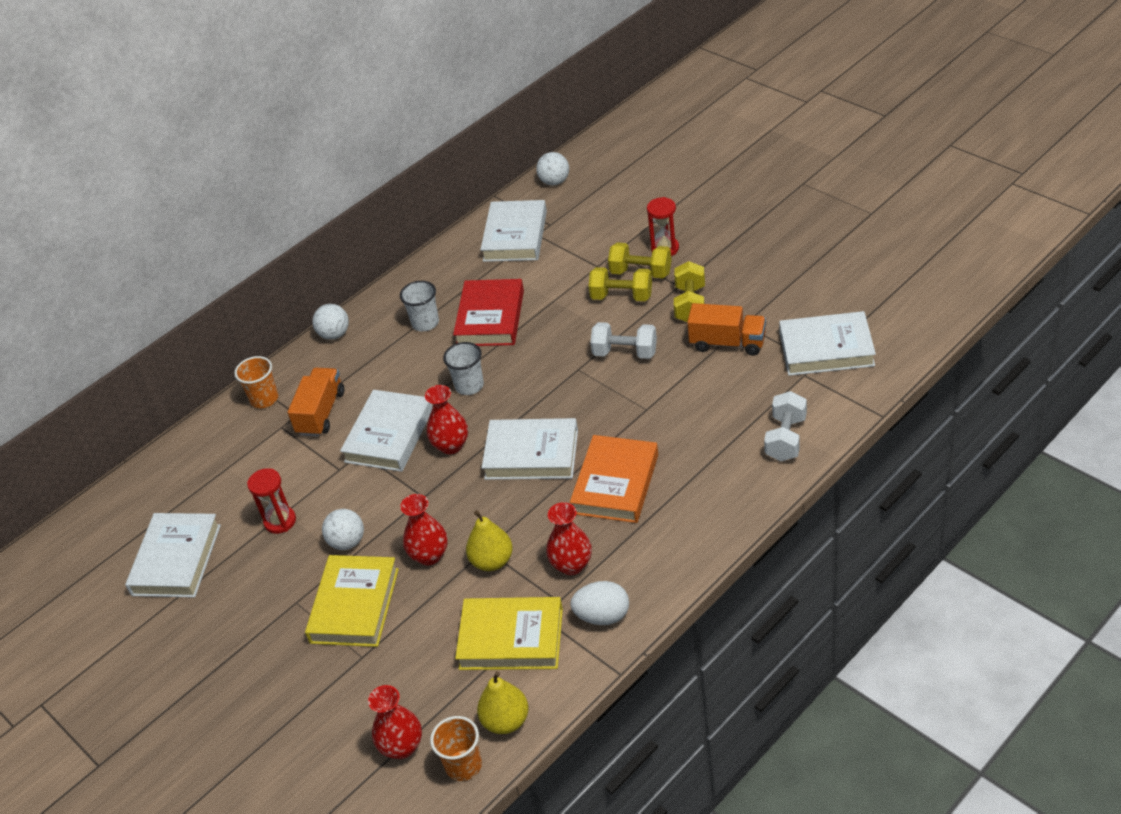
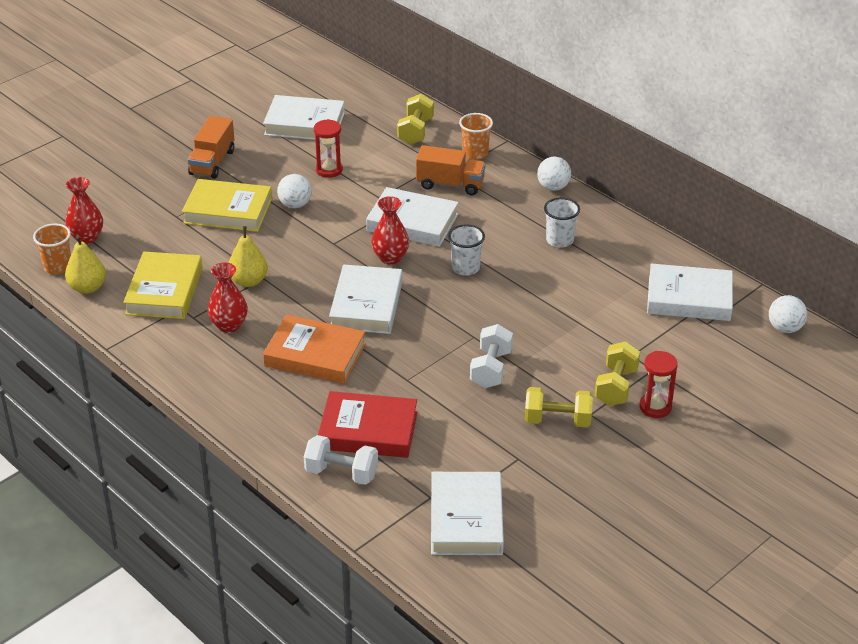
camera: 85 degrees right, 5 degrees down
red vase [400,494,448,565] -> none
red book [453,279,524,346] -> red book moved to [318,391,417,458]
white egg [570,581,629,625] -> none
yellow dumbbell [589,267,652,301] -> yellow dumbbell moved to [397,94,434,145]
orange truck [687,303,766,356] -> orange truck moved to [188,116,234,179]

